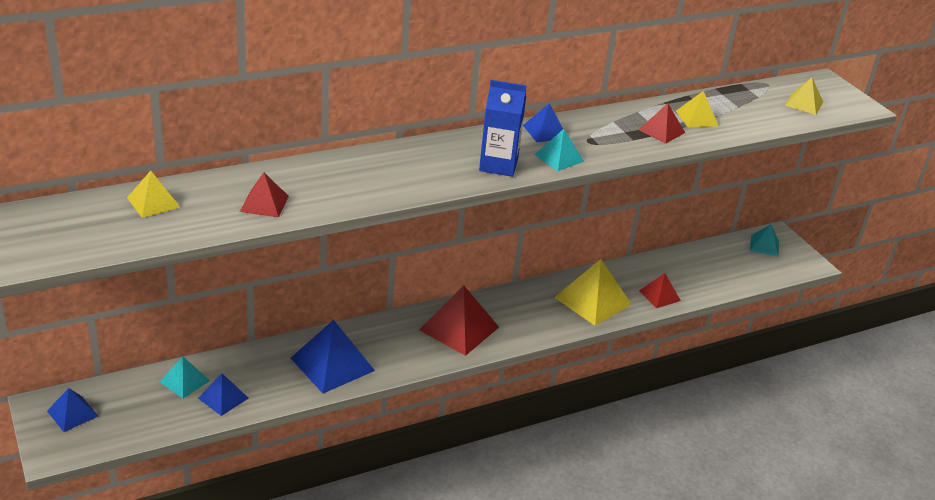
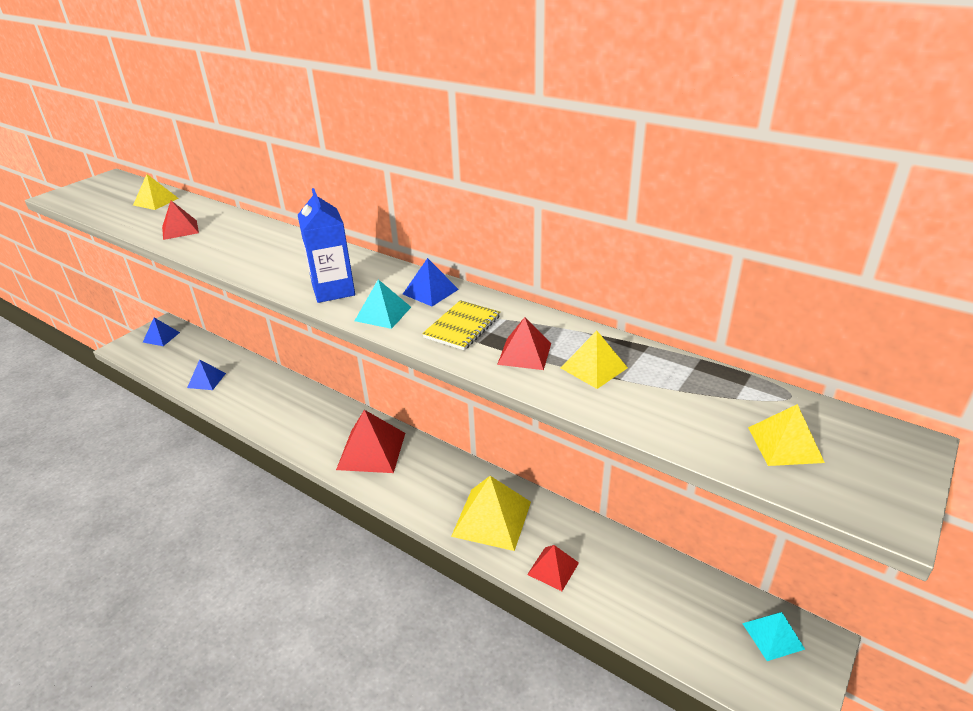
camera: 65 degrees right, 0 degrees up
turquoise pyramid [160,357,210,398] -> none
blue pyramid [291,320,375,393] -> none
none -> yellow notebook [422,300,500,350]

